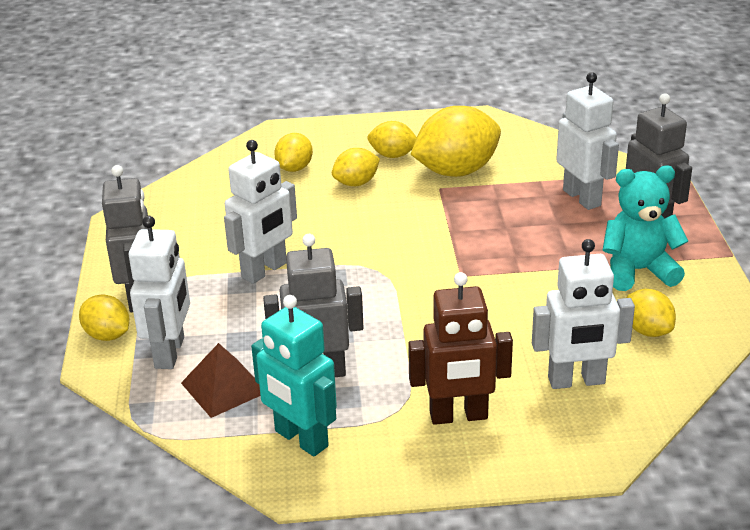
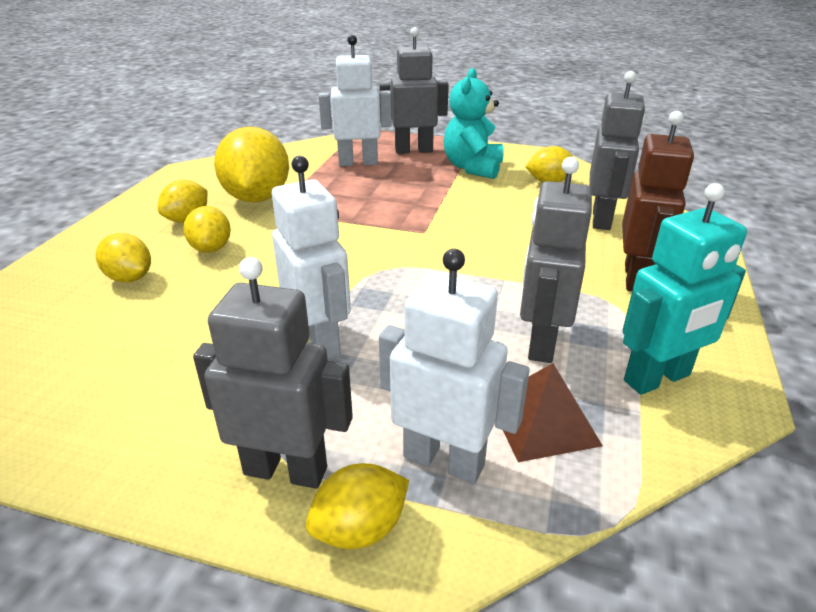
camera: 70 degrees left, 0 degrees up
white robot [532,239,635,389] -> grey robot [589,71,645,230]

